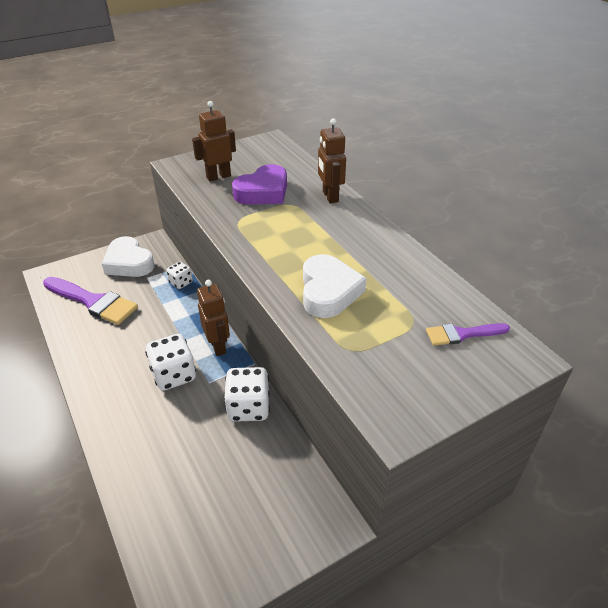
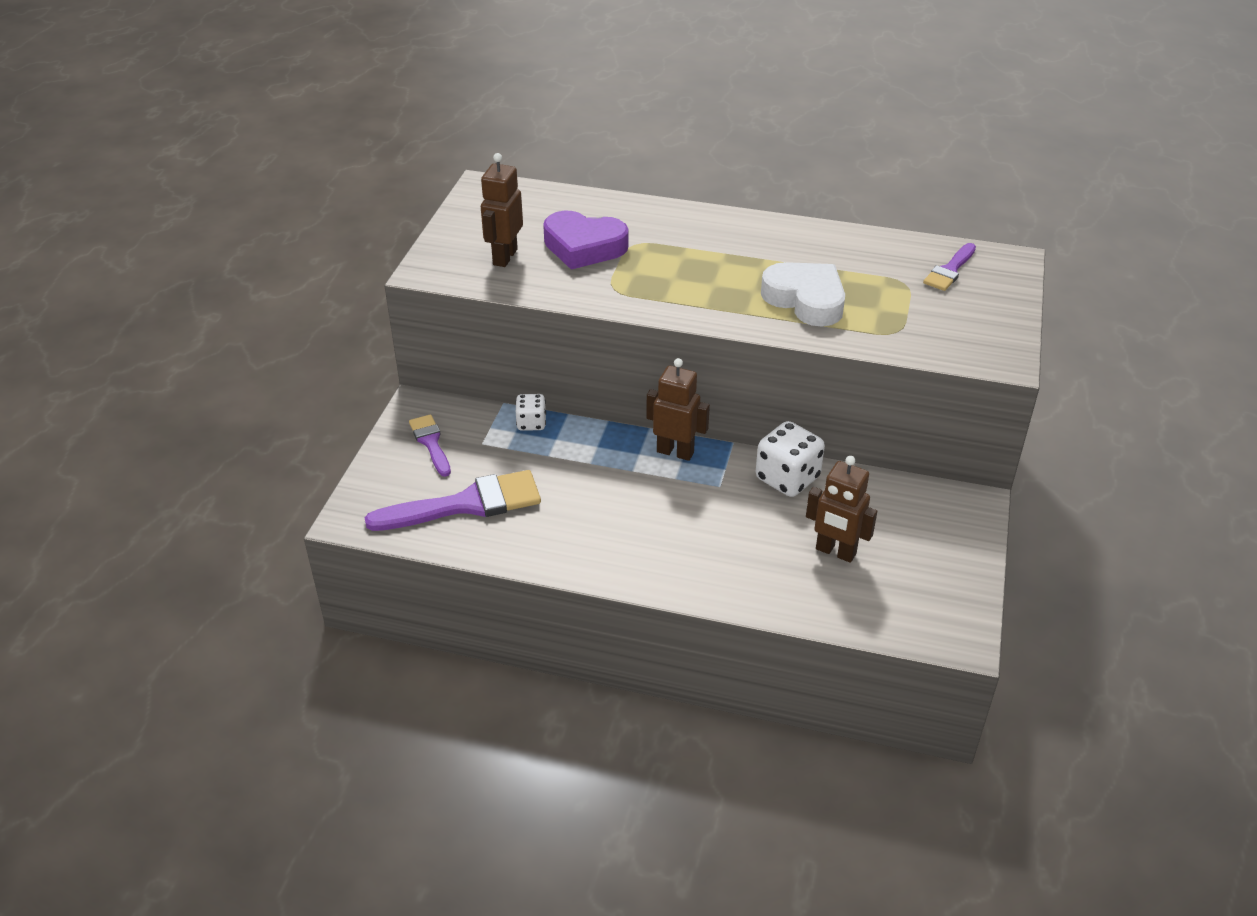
camera: 45 degrees left, 0 degrees up
white heart [102,236,154,277] -> purple brush [409,415,451,477]
white dice [145,334,196,391] -> none
purple heart [232,164,287,205] -> purple heart turned 105 degrees clockwise [543,211,629,270]
brown robot [318,118,346,203] -> brown robot moved to [806,456,877,563]

